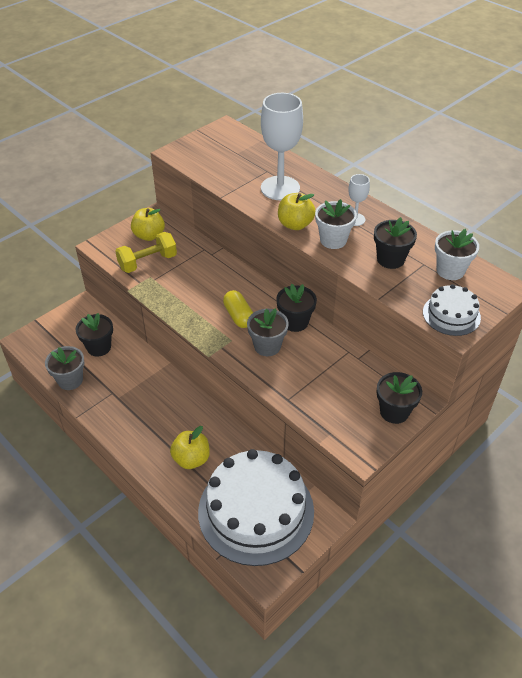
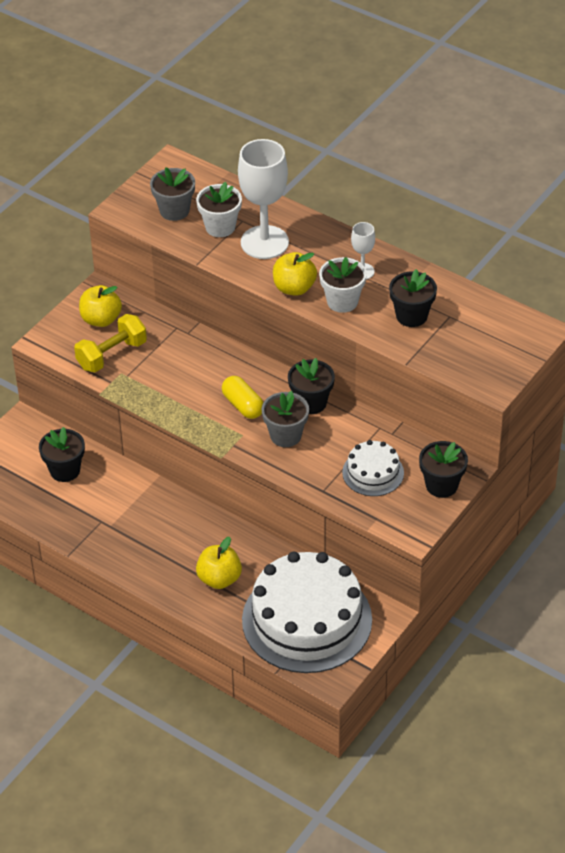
camera: 10 degrees left, 0 degrees up
grey flower pot [45,346,85,390] -> grey flower pot moved to [150,167,195,221]
white cake [423,284,481,336] -> white cake moved to [342,440,404,496]
white flower pot [435,229,479,280] -> white flower pot moved to [196,182,242,237]

